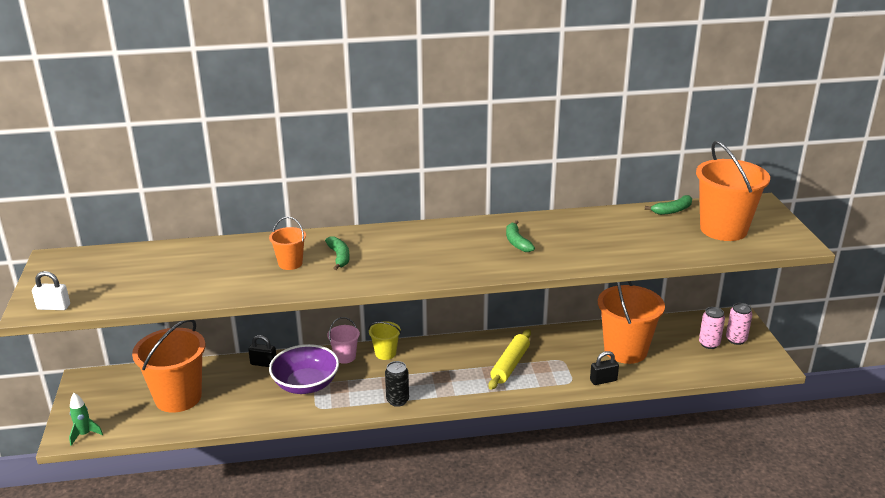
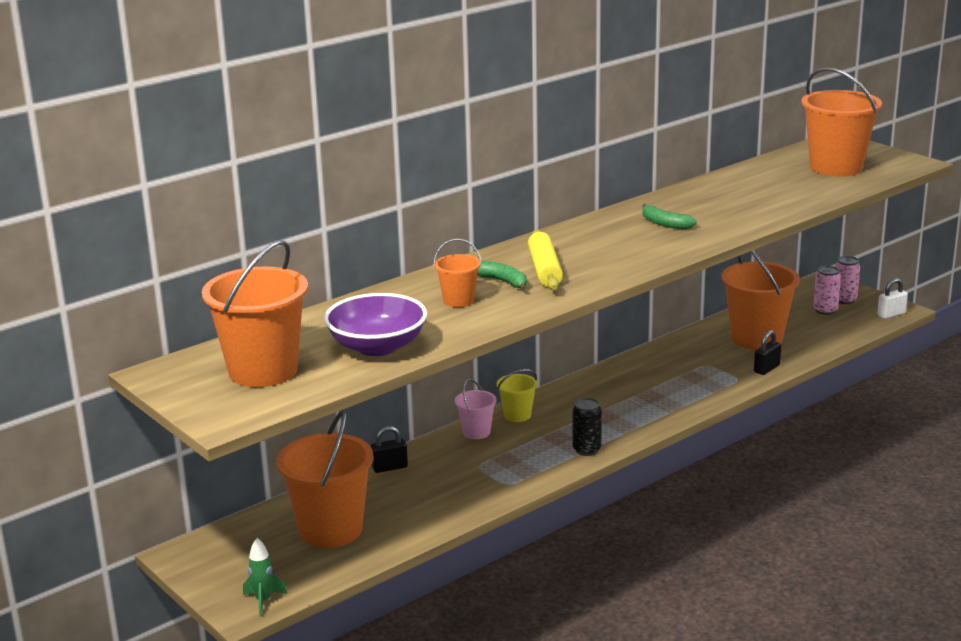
camera: 30 degrees left, 5 degrees down
white padlock [32,271,70,310] -> white padlock moved to [877,278,908,319]
purple bowl [269,344,339,394] -> purple bowl moved to [324,293,427,356]
yellow rolling pin [488,329,531,390] -> yellow rolling pin moved to [528,230,563,290]
green banana [645,195,692,215] -> none
none -> orange bucket [202,240,308,387]

